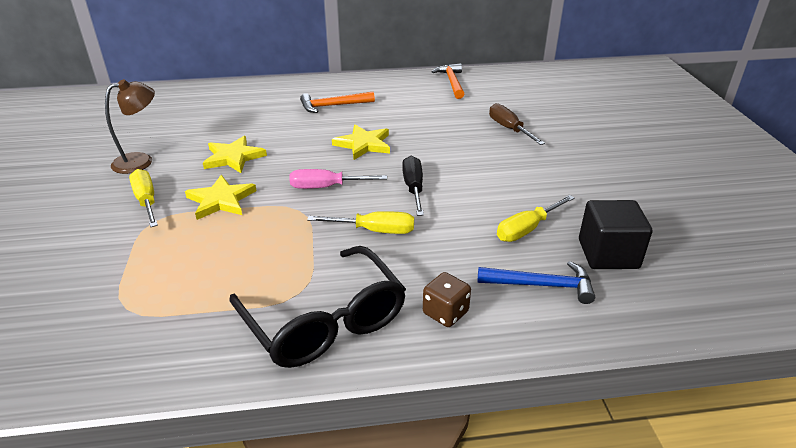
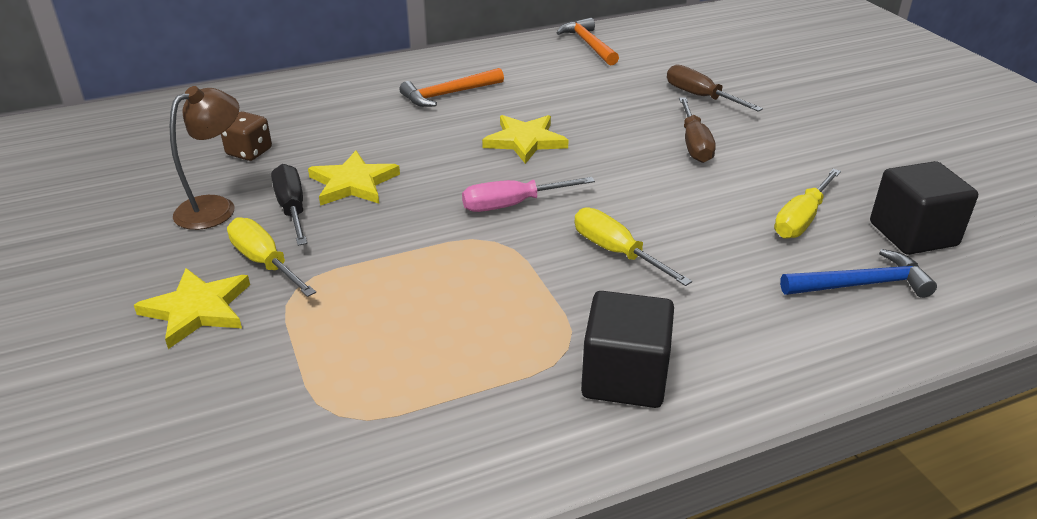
camera: 15 degrees left, 0 degrees up
yellow star [185,175,256,220] -> yellow star moved to [134,268,250,349]
black glasses [229,246,406,368] -> black cube [581,291,674,408]
yellow screwdriver [307,211,414,234] -> yellow screwdriver turned 120 degrees counterclockwise [574,207,692,286]
black screwdriver [402,156,424,216] -> black screwdriver moved to [271,164,307,246]
brown dice [423,272,471,327] -> brown dice moved to [221,112,272,161]
none -> brown screwdriver [679,97,716,163]

